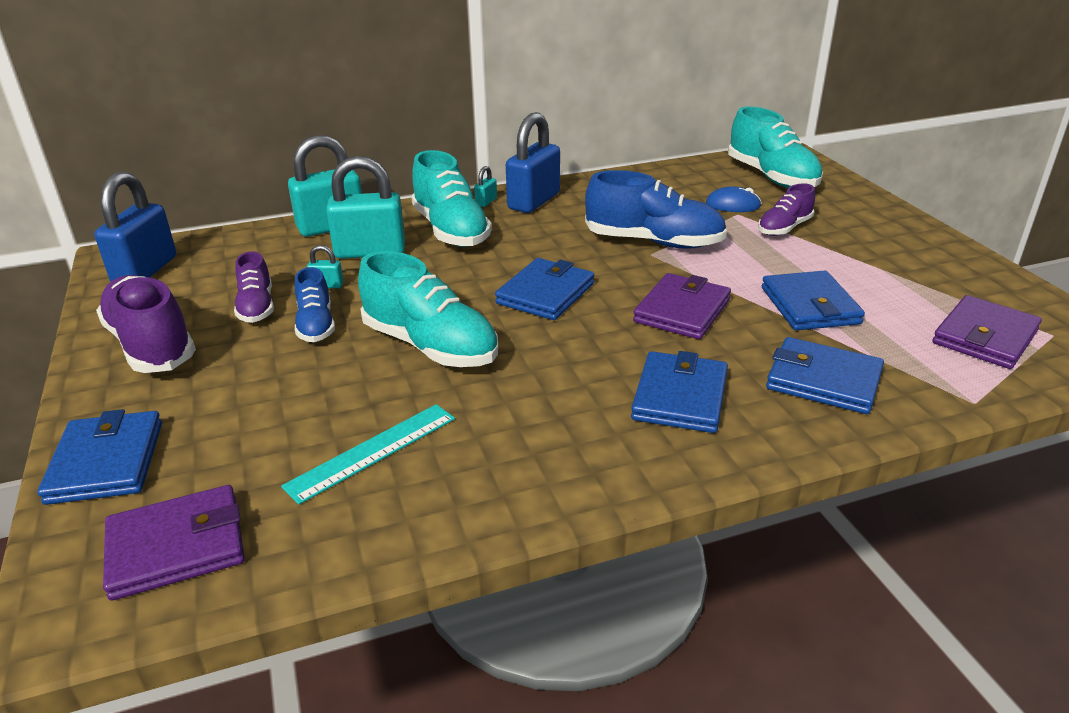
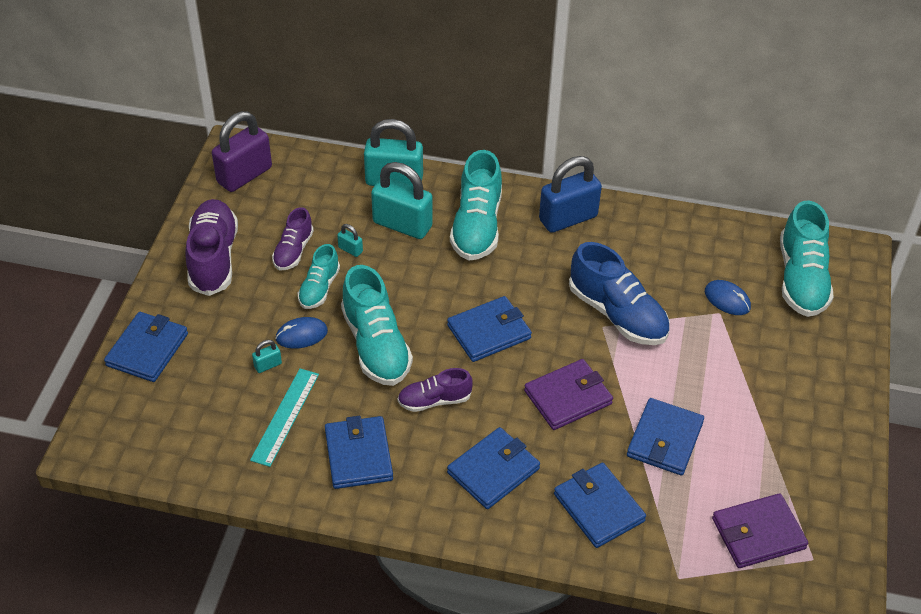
camera: 30 degrees right, 15 degrees up
blue padlock [94,171,176,281] -> purple padlock [212,111,272,192]
purple wallet [103,485,245,601] -> none
turquoise ruler [281,404,455,505] -> turquoise ruler turned 60 degrees counterclockwise [250,368,319,467]
blue shoe [294,267,335,342] -> turquoise shoe [298,244,340,309]
turquoise padlock [474,166,497,207] -> turquoise padlock moved to [252,340,282,373]
purple shoe [758,183,815,236] -> purple shoe moved to [397,368,473,412]
none -> blue mouse [275,317,328,349]
none -> blue wallet [325,416,393,489]

